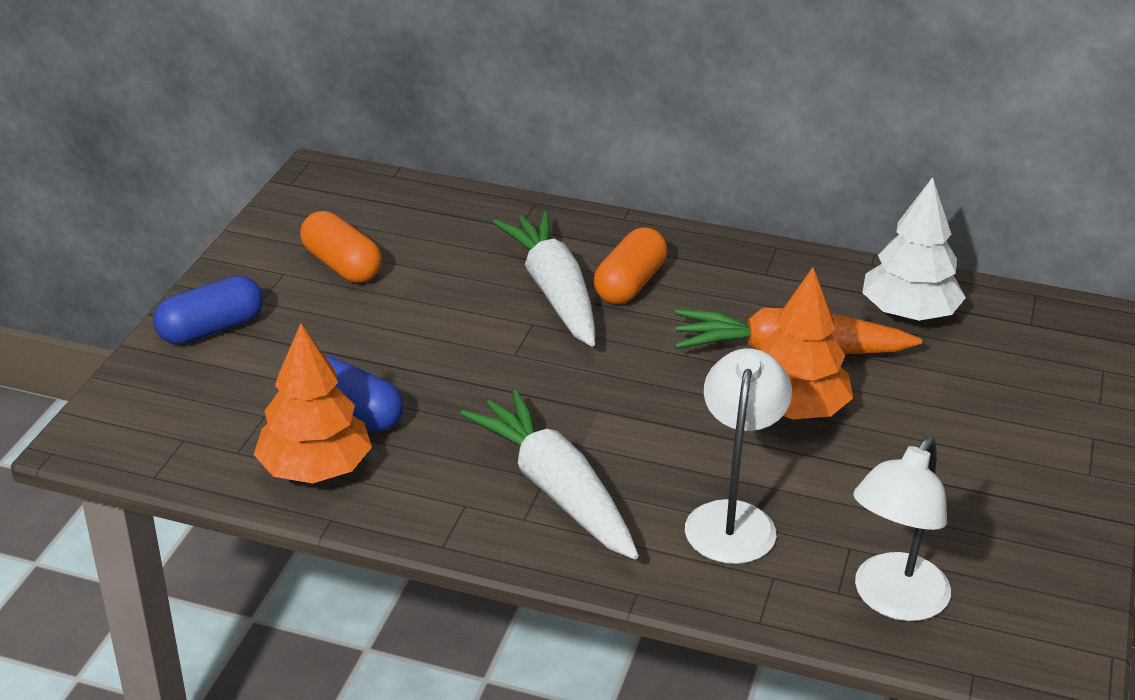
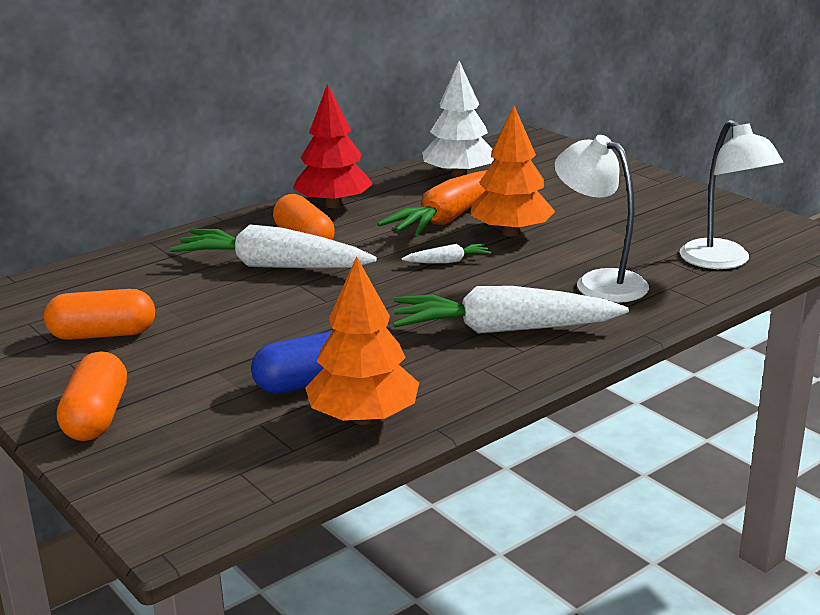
camera: 55 degrees left, 10 degrees down
blue capsule [153,275,263,345] -> orange capsule [57,352,127,441]
none -> red tree [293,83,373,208]
none -> white carrot [402,244,491,263]

